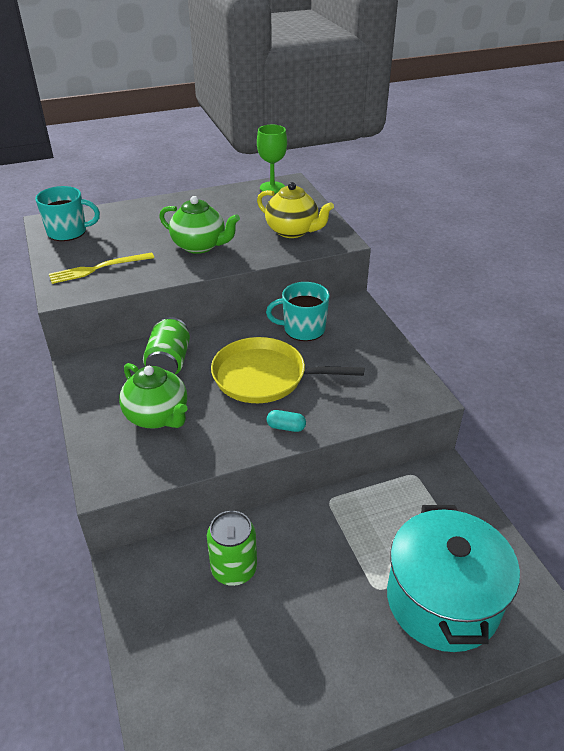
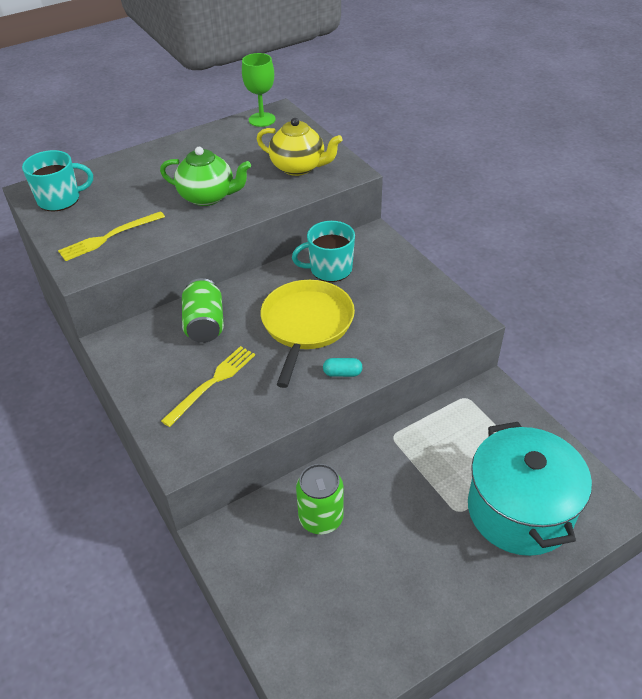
camera: 10 degrees left, 5 degrees up
green teapot [119,363,187,428] -> yellow fork [161,346,255,427]
yellow pan [211,337,364,403] -> yellow pan turned 105 degrees clockwise [261,280,355,388]

